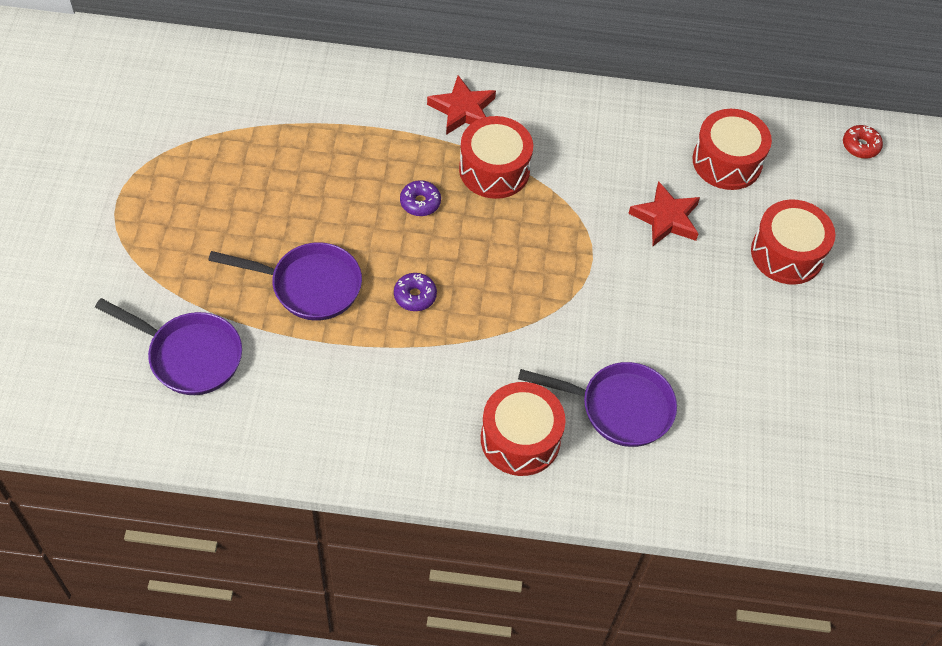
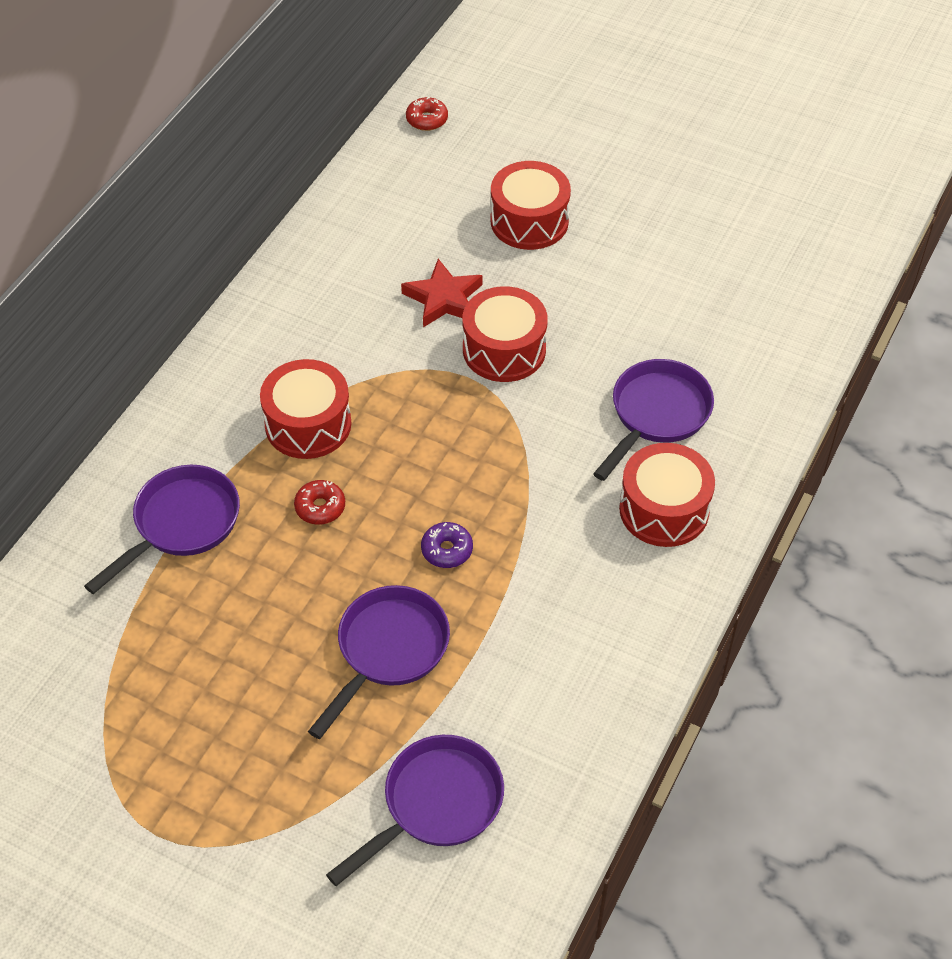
camera: 65 degrees left, 5 degrees down
purple donut [400,180,441,216] -> red donut [294,480,345,525]
red star [427,75,496,135] -> none
red drum [692,109,772,190] -> red drum moved to [463,286,548,382]
none -> purple pan [84,465,240,594]

